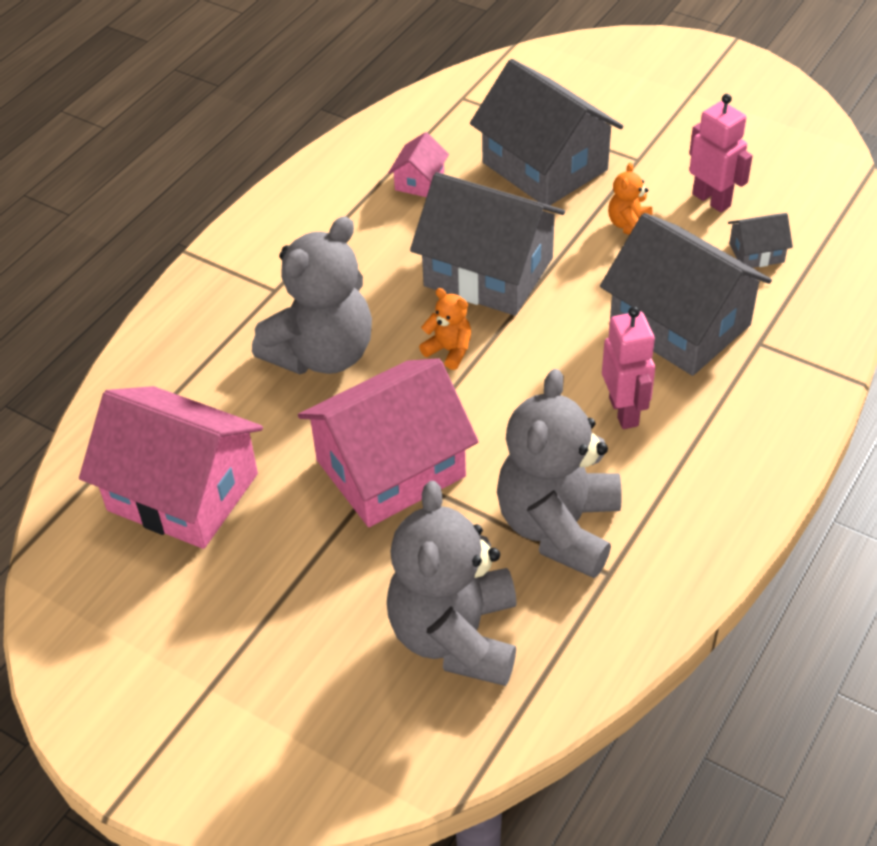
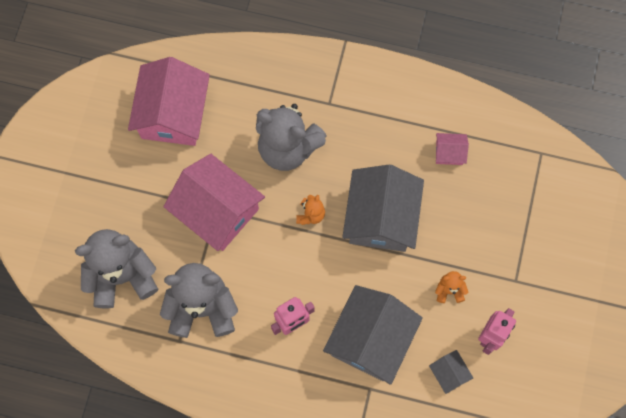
camera: 70 degrees right, 25 degrees up
grey house [470,59,623,205] -> none

